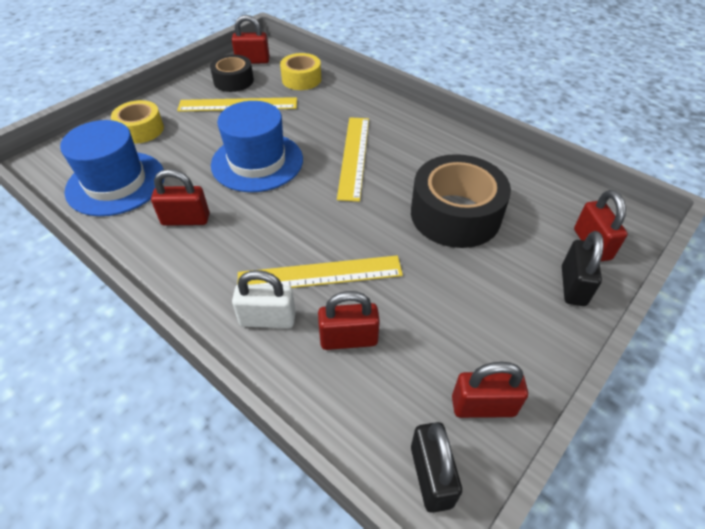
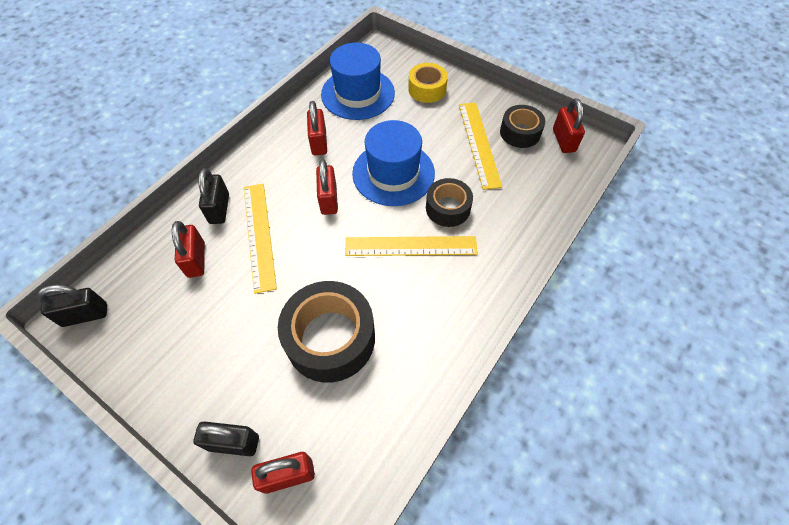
camera: 85 degrees right, 10 degrees up
white padlock [232,270,296,328] -> black padlock [198,168,229,224]
yellow tape [280,53,321,90] -> none
red padlock [452,362,528,418] -> red padlock moved to [316,159,338,215]
none -> black tape [426,178,473,227]

